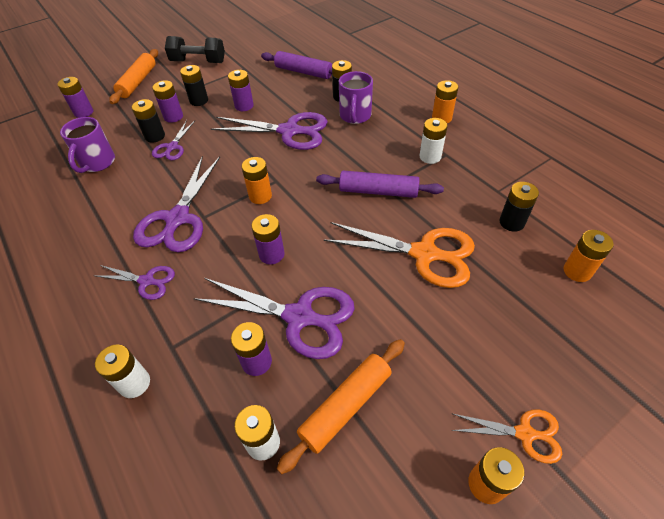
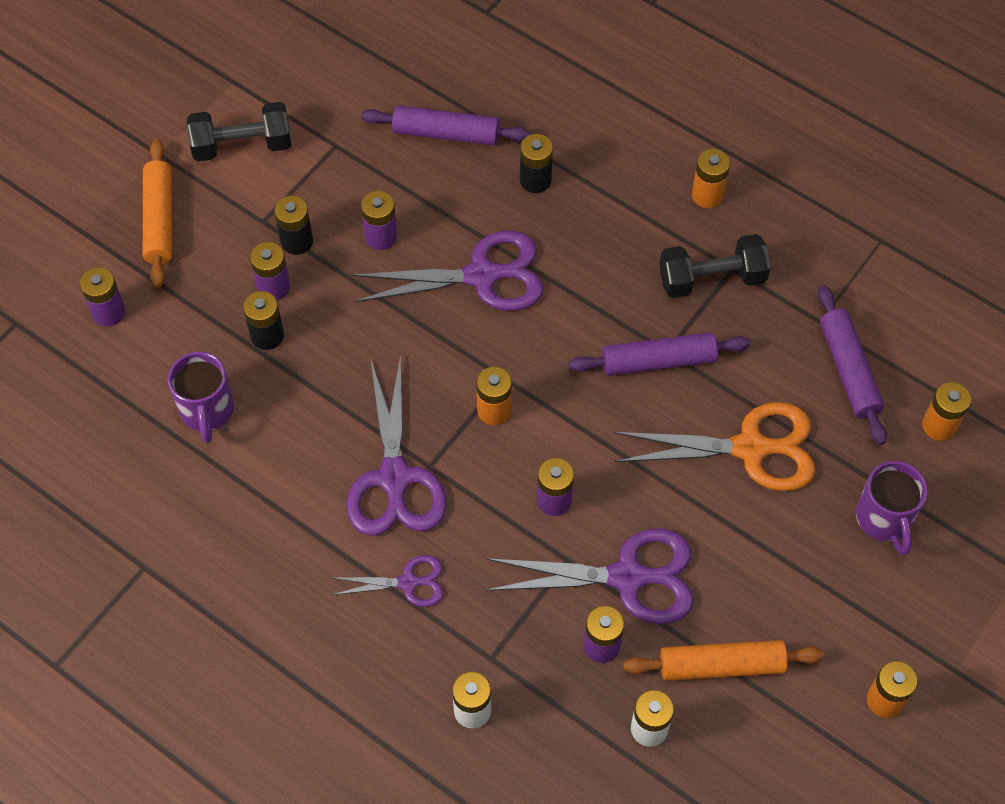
camera: 20 degrees left, 10 degrees up
purple scissors [152,120,195,160] -> none
orange rolling pin [277,339,405,474] -> orange rolling pin turned 60 degrees clockwise [623,640,824,681]
purple mug [339,71,373,124] -> purple mug moved to [856,461,928,555]
white battery [420,118,448,164] -> black dumbbell [659,234,771,298]
orange scissors [451,409,562,464] -> none
black battery [499,182,539,232] -> purple rolling pin [818,285,887,445]

